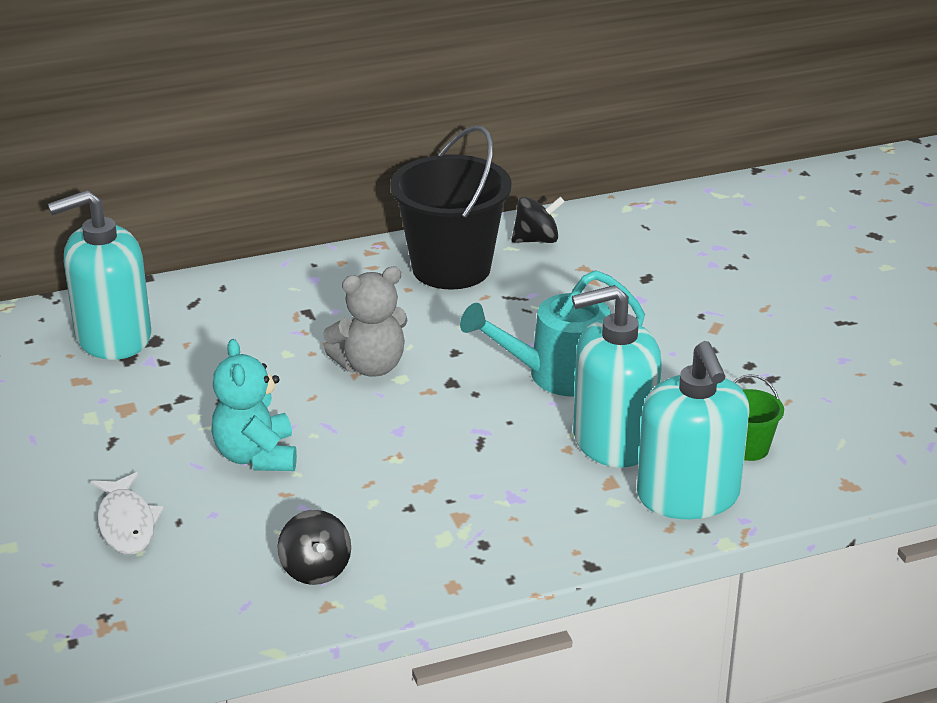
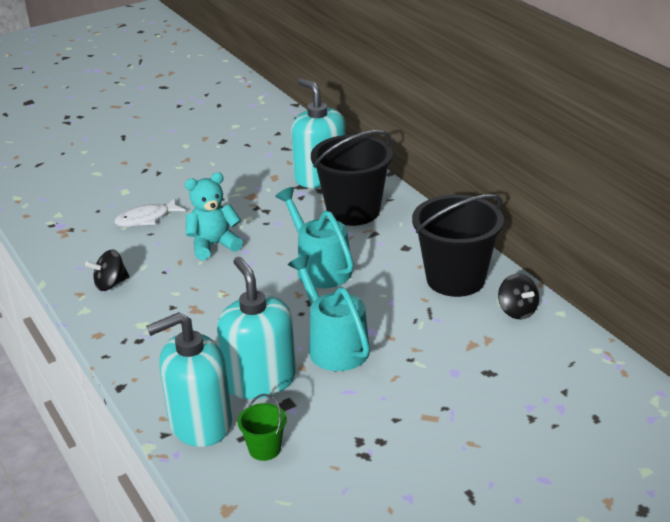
camera: 80 degrees right, 0 degrees up
grey teddy bear [323,266,408,377] -> turquoise watering can [275,187,354,288]
none -> black bucket [311,130,393,226]

